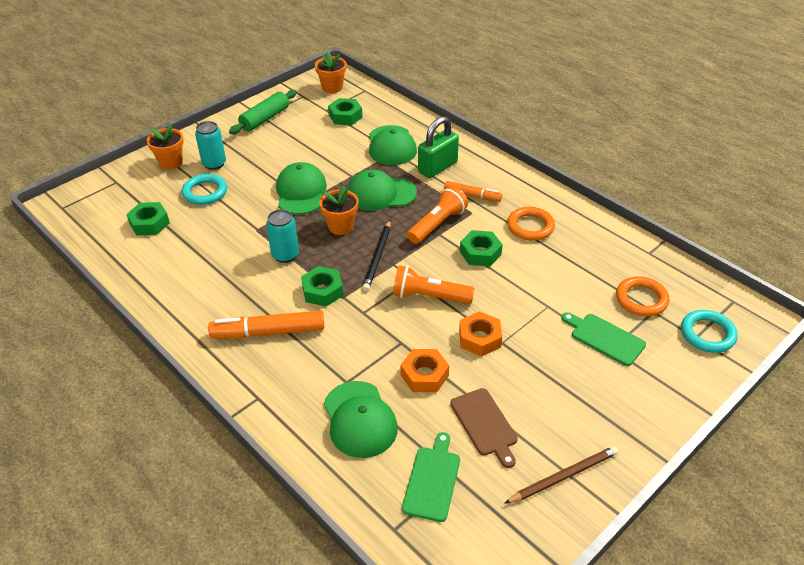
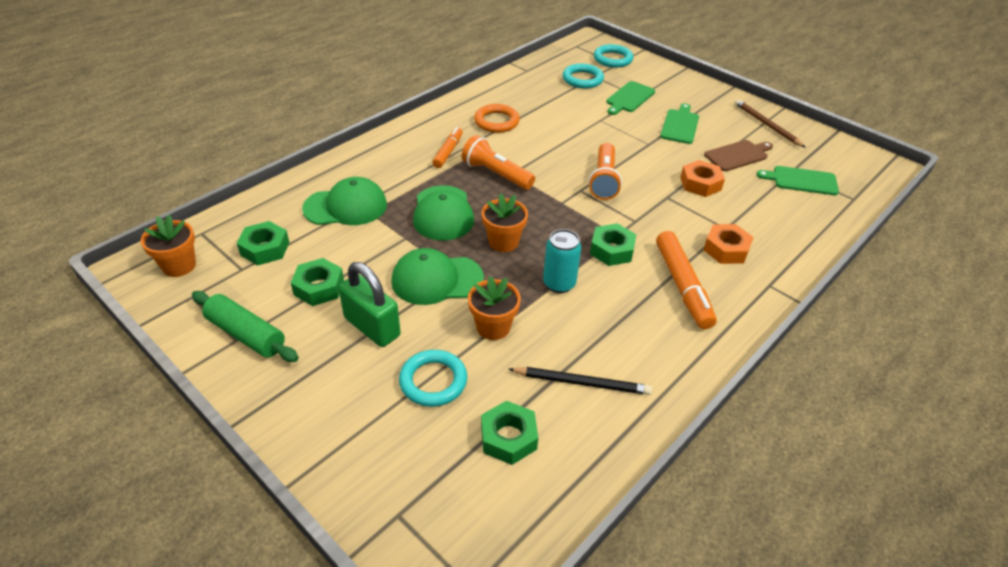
camera: 95 degrees left, 0 degrees up
orange flower pot [147,124,184,169] -> orange flower pot moved to [468,276,521,340]
turquoise can [195,121,226,170] -> none
green cap [324,381,398,458] -> none
black pencil [362,220,391,291] -> black pencil moved to [509,367,652,395]
green padlock [418,116,459,178] -> green padlock moved to [339,262,401,347]
orange nut [459,311,502,357] -> orange nut moved to [703,224,754,264]
green nut [460,230,503,266] -> green nut moved to [291,258,344,306]
orange ring [616,276,670,316] -> turquoise ring [562,64,604,89]
none -> green cutting board [660,103,699,144]

